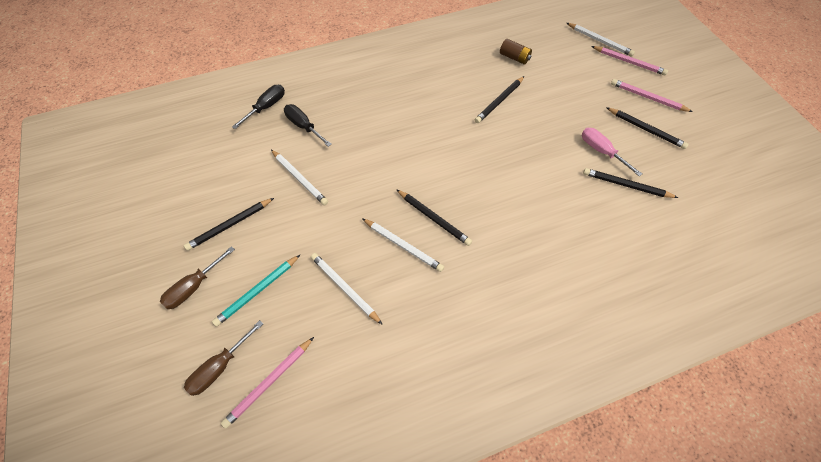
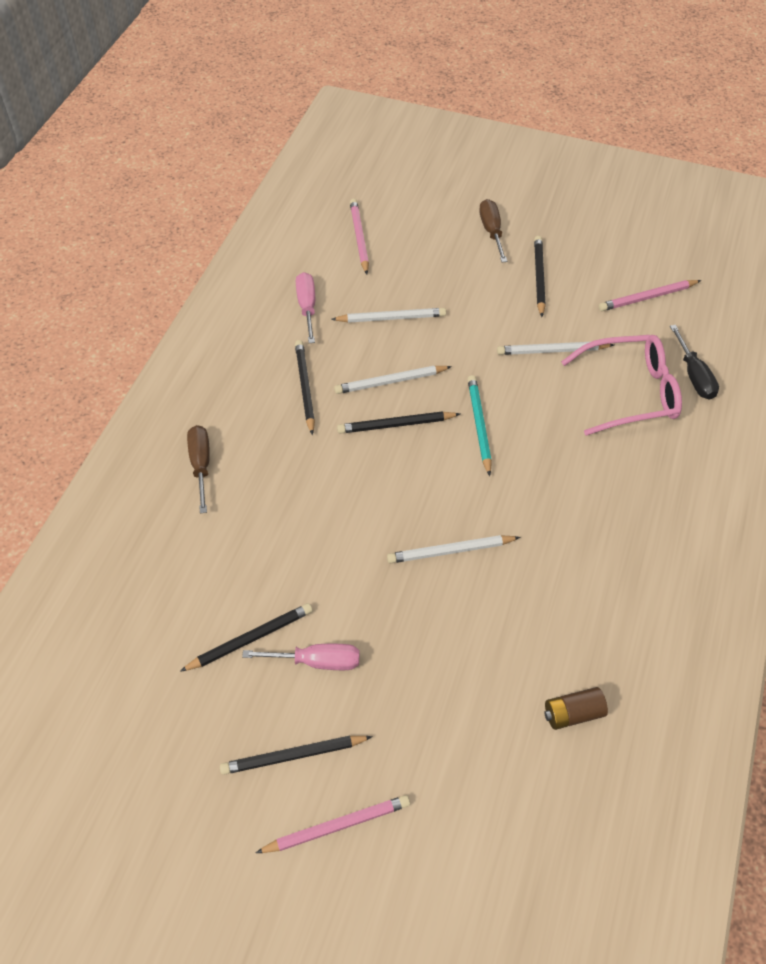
camera: 130 degrees right, 5 degrees down
brown screwdriver [184,320,263,396] -> brown screwdriver moved to [187,425,210,513]
turquoise pencil [212,255,300,327] -> turquoise pencil moved to [468,375,492,476]
black screwdriver [284,104,332,147] -> pink glasses [561,335,682,436]
black pencil [475,76,524,123] -> black pencil moved to [295,340,315,435]
white pencil [567,23,635,57] -> white pencil moved to [387,535,520,563]
pink pencil [591,46,668,76] -> pink pencil moved to [599,280,701,311]
none -> pink screwdriver [296,272,315,343]

